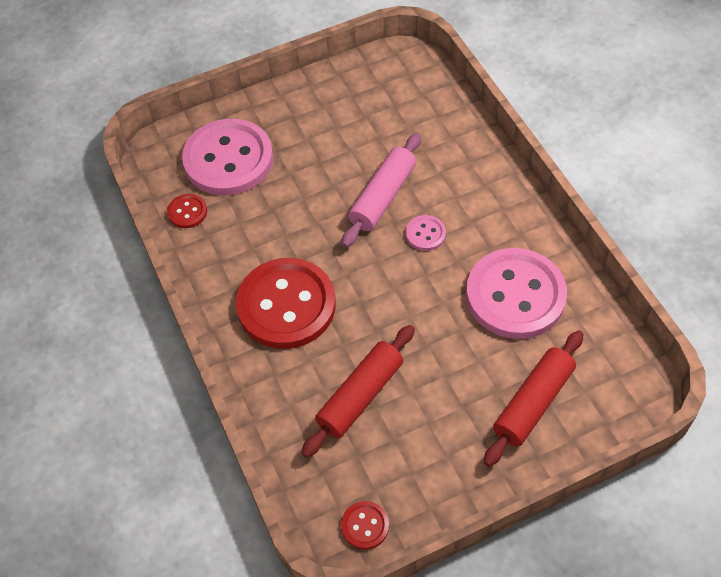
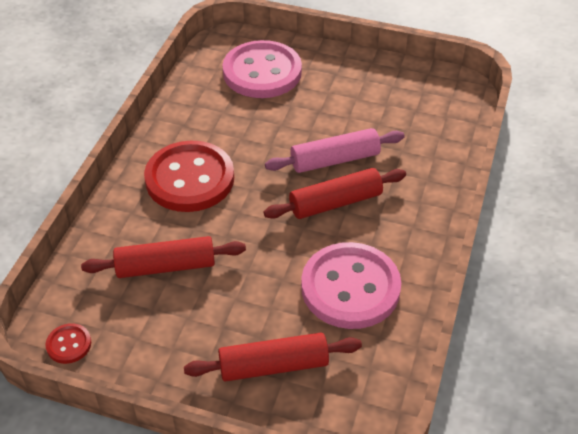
camera: 40 degrees right, 10 degrees down
red button [167,194,207,228] -> none
pink button [406,215,446,251] -> red rolling pin [264,168,406,219]

